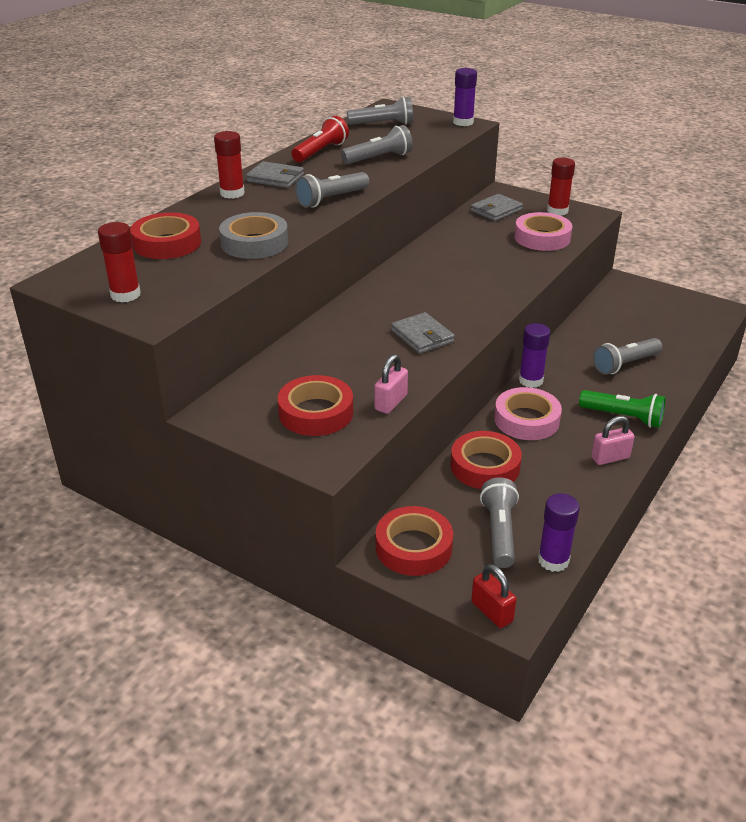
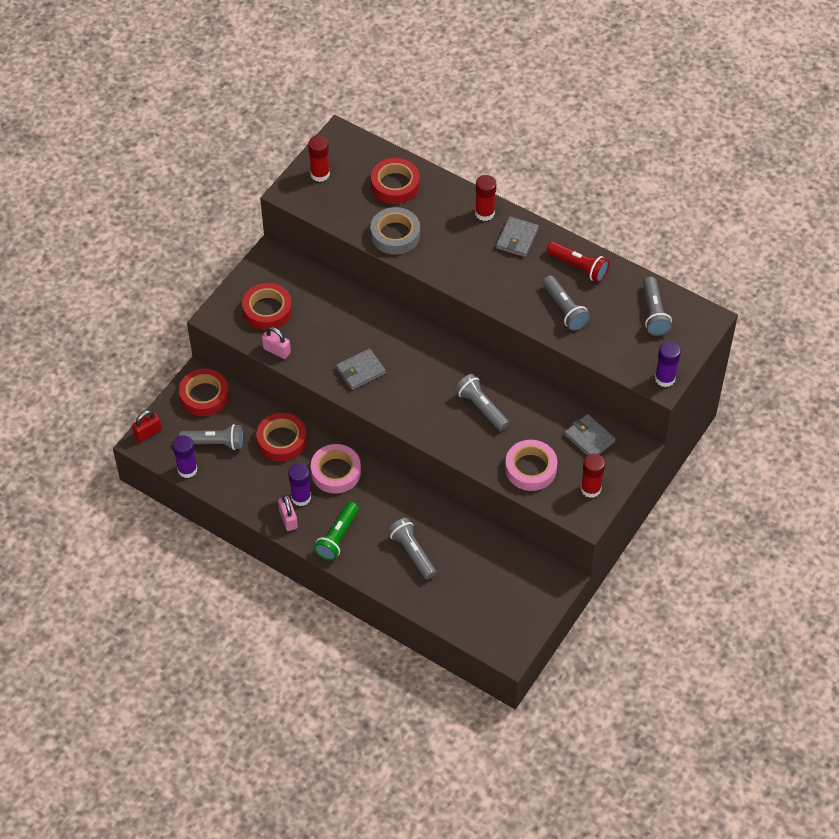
camera: 90 degrees right, 20 degrees up
grey flashlight [295,172,369,208] -> grey flashlight moved to [455,374,509,431]
purple glue stick [519,323,550,388] -> purple glue stick moved to [288,463,311,506]

